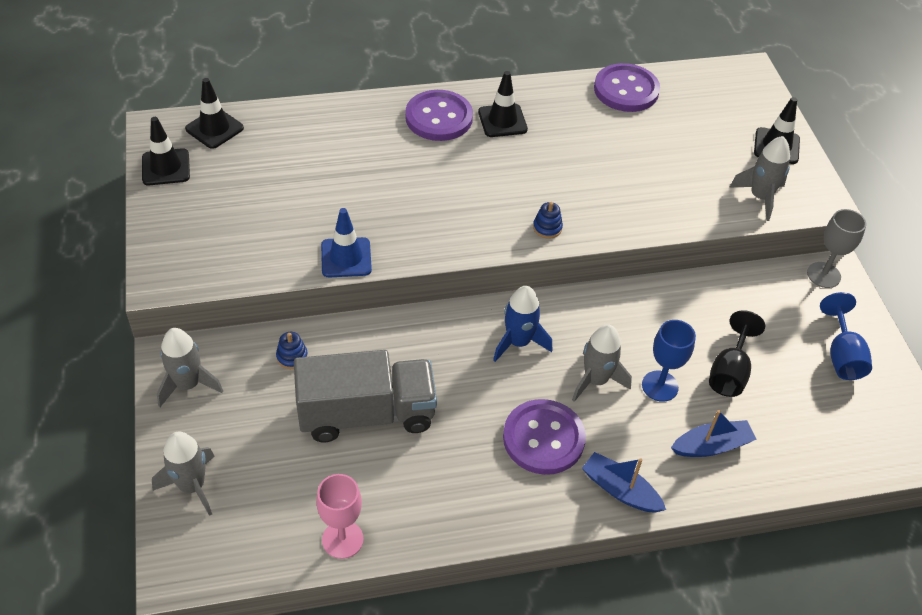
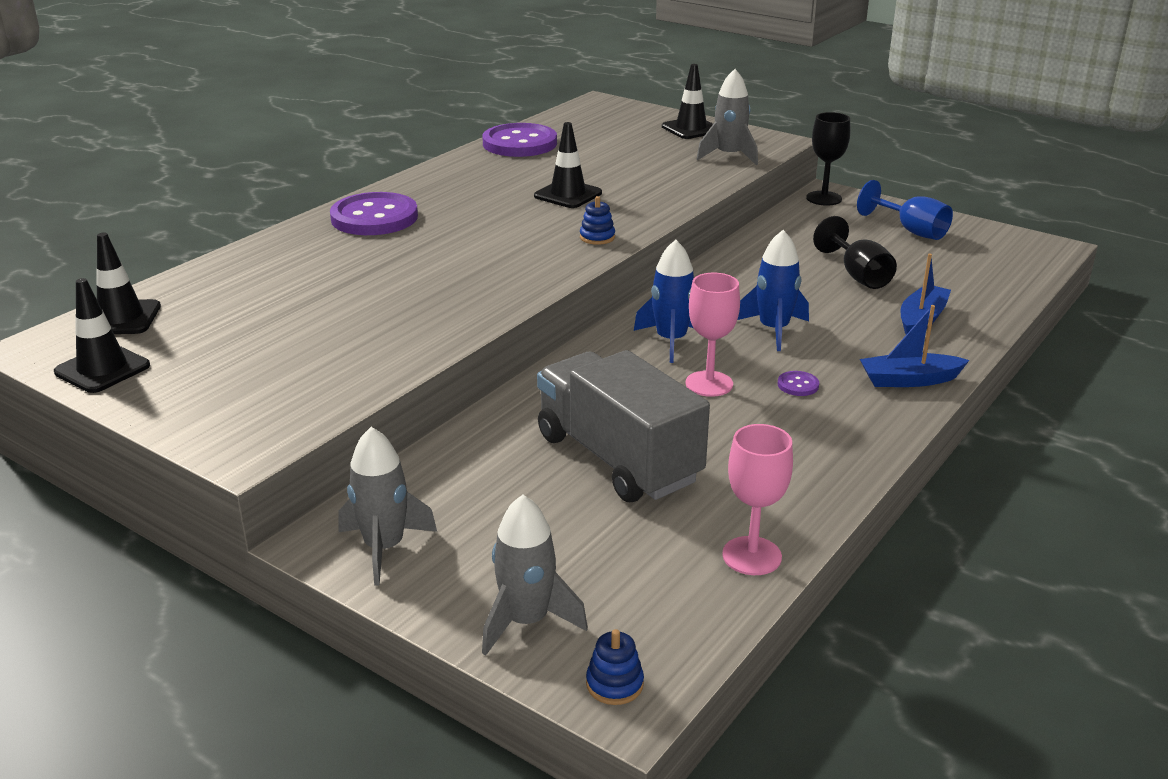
camera: 40 degrees left, 20 degrees down
blue stacking toy [276,332,308,369] -> blue stacking toy moved to [586,629,644,705]
grey truck [294,350,437,442] -> grey truck turned 75 degrees counterclockwise [537,350,710,502]
blue traffic cone [321,208,372,277] -> none
black traffic cone [478,71,528,137] -> black traffic cone moved to [534,122,602,208]
purple button [503,399,586,475] -> purple button [778,371,819,396], size x0.40
grey rocket [572,324,632,402] -> blue rocket [737,230,809,351]
blue goblet [642,320,696,402] -> none
grey goblet [807,209,866,288] -> black goblet [806,112,850,206]
none -> pink goblet [686,273,740,397]

